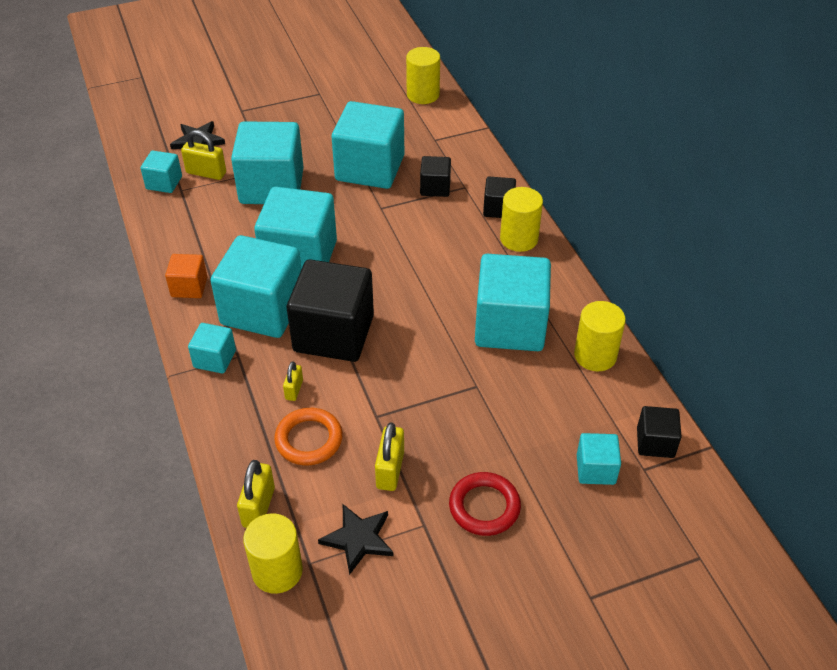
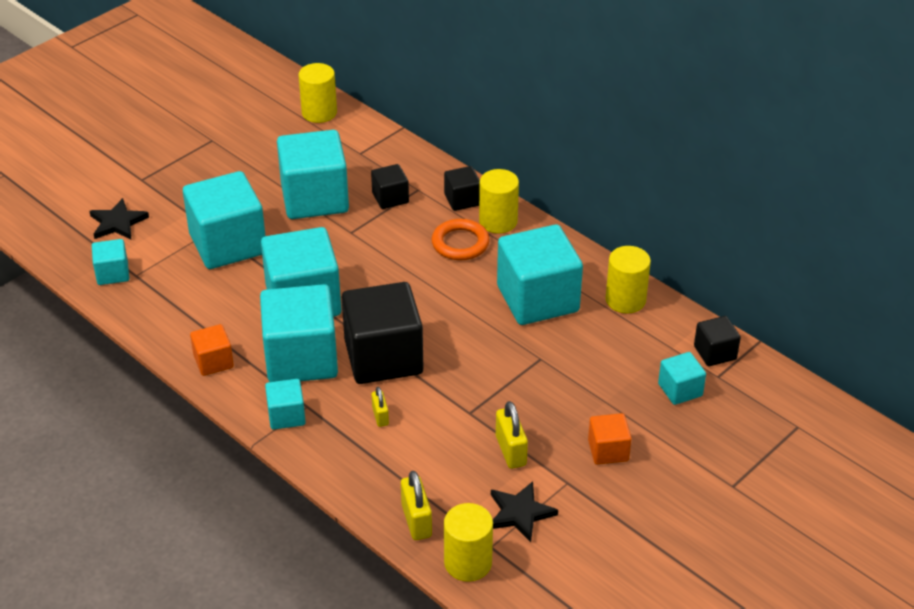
camera: 25 degrees left, 5 degrees down
yellow padlock [181,130,226,180] -> none
orange ring [274,408,343,465] -> orange ring moved to [432,219,490,260]
red ring [449,472,521,536] -> orange cube [588,413,632,465]

